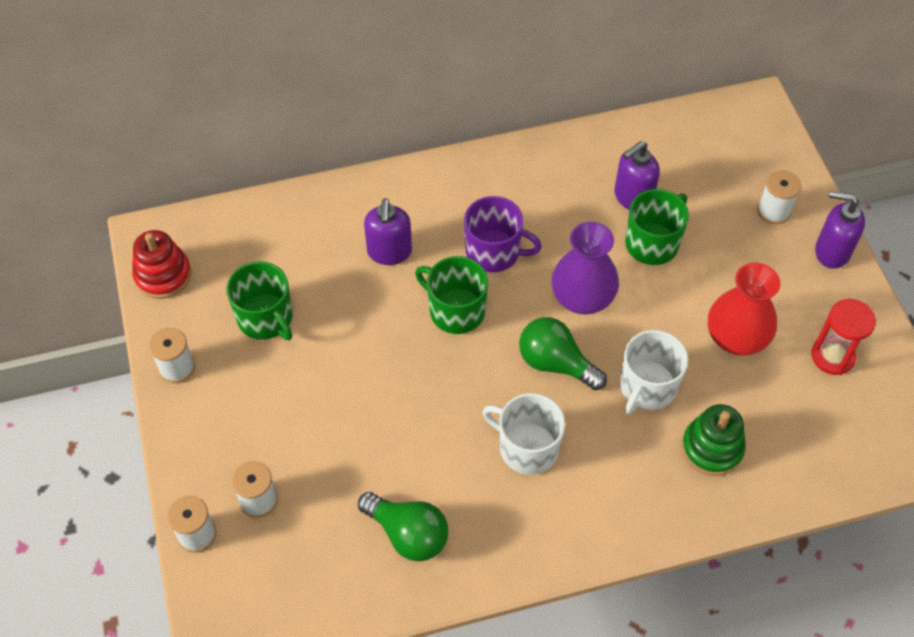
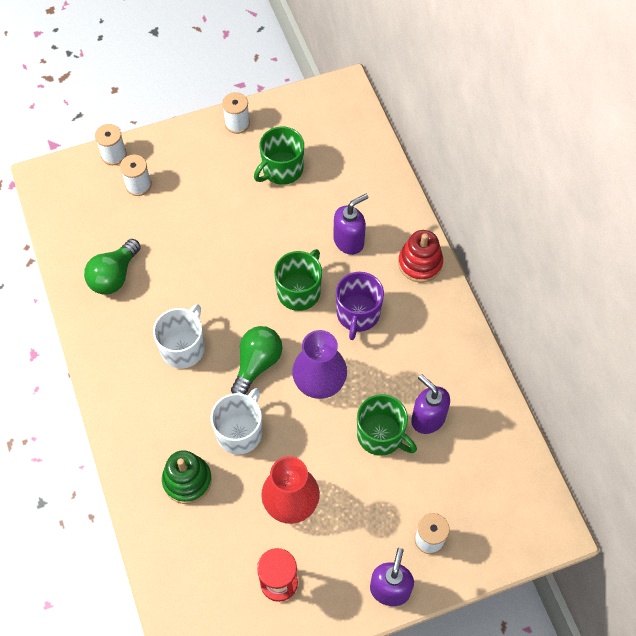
camera: 85 degrees right, 5 degrees up
red stacking toy [132,230,191,299] -> red stacking toy moved to [398,230,443,282]
purple soap dispenser [364,198,412,265] -> purple soap dispenser turned 150 degrees clockwise [333,194,369,255]
white mug [620,330,688,415] -> white mug turned 90 degrees clockwise [211,388,262,455]

